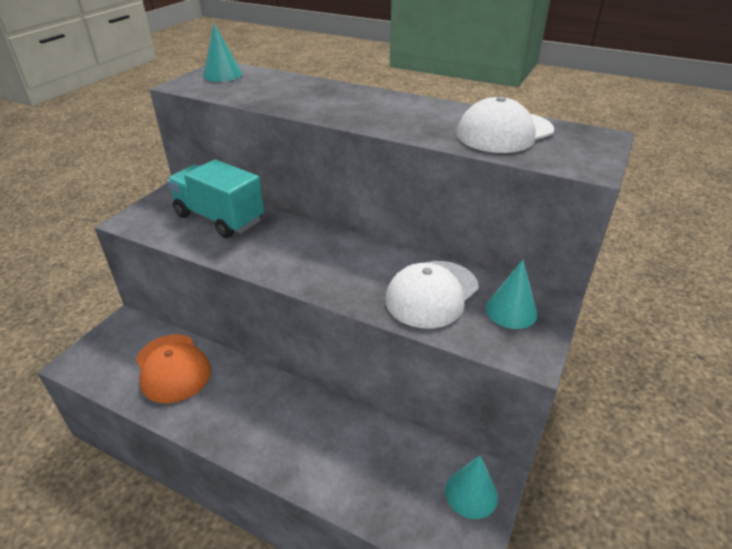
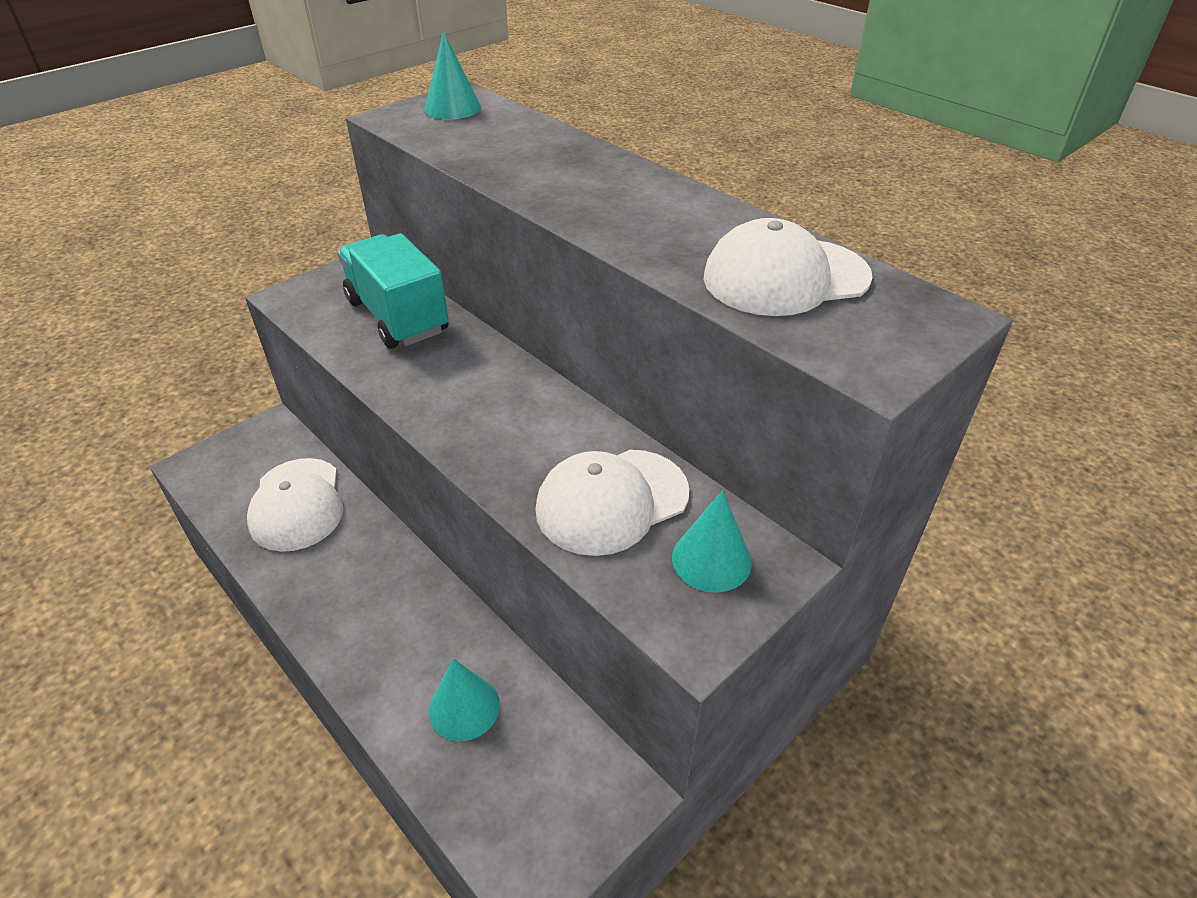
camera: 20 degrees right, 5 degrees up
orange cap [136,334,211,403] -> white cap [247,458,343,552]
turquoise cone [445,455,498,519] -> turquoise cone moved to [429,658,500,741]

